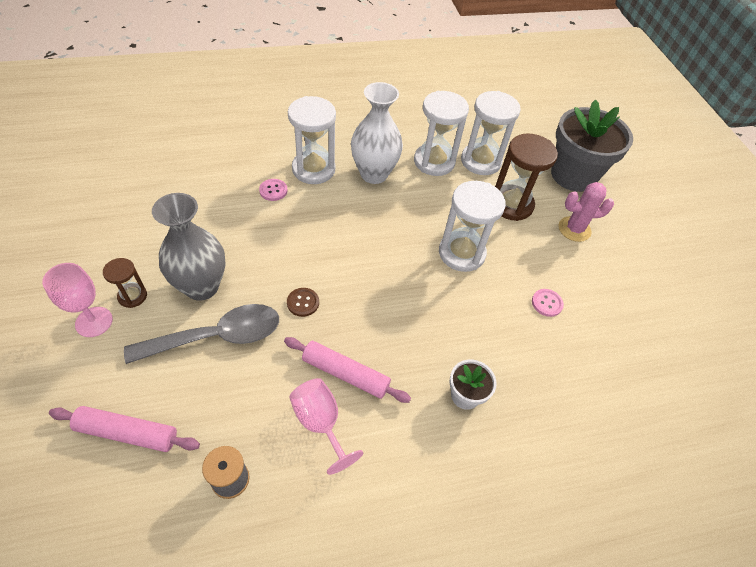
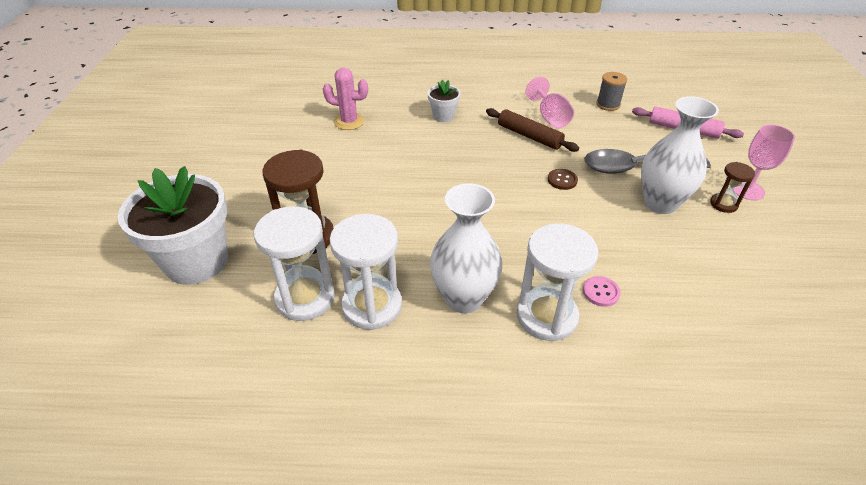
camera: 160 degrees left, 10 degrees down
grey vase [152,193,226,301] -> white vase [641,96,719,214]
pink rolling pin [284,337,411,403] -> brown rolling pin [486,108,579,152]
white hourglass [439,181,506,272] -> none
pink button [532,289,564,317] -> none
grey flower pot [551,99,633,192] -> white flower pot [118,166,228,285]
pink cactus [559,182,614,242] -> pink cactus moved to [323,68,368,130]

